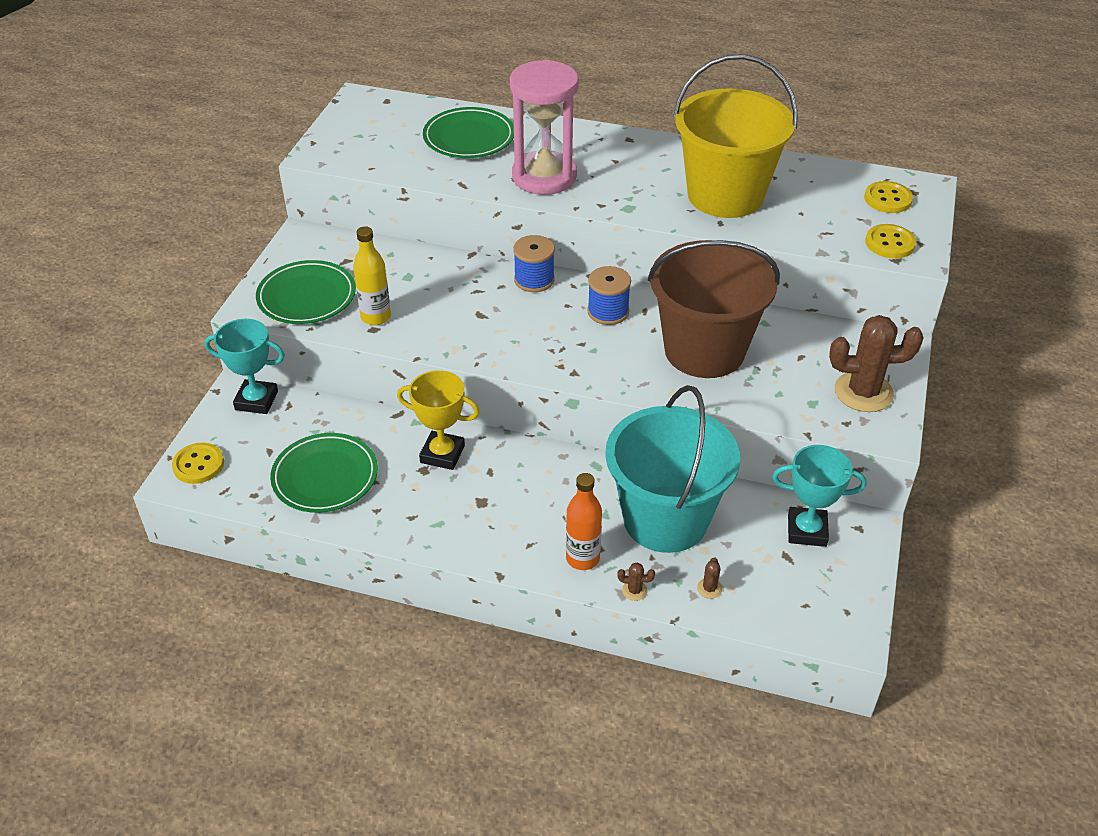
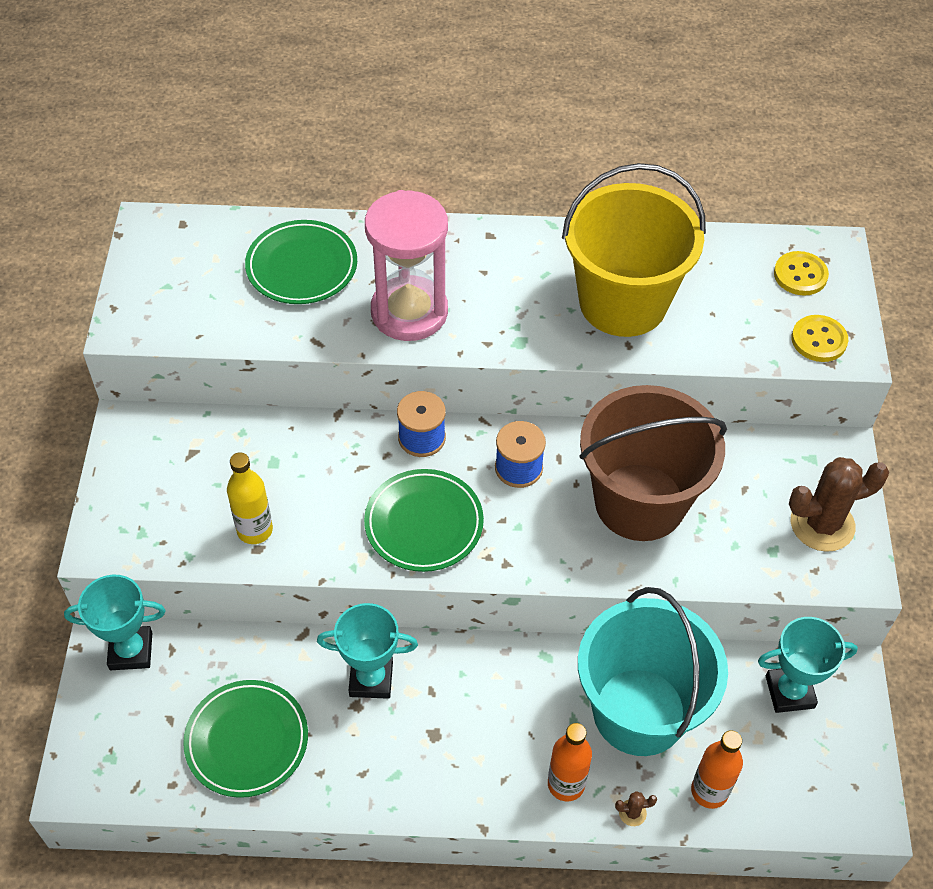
camera: 15 degrees left, 10 degrees up
yellow button [172,443,224,484] -> none
green plate [256,260,356,324] -> green plate moved to [364,469,484,572]
yellow trophy [397,370,480,470] -> turquoise trophy [317,603,418,699]
brown cactus [697,557,722,599] -> orange bottle [691,730,743,809]

